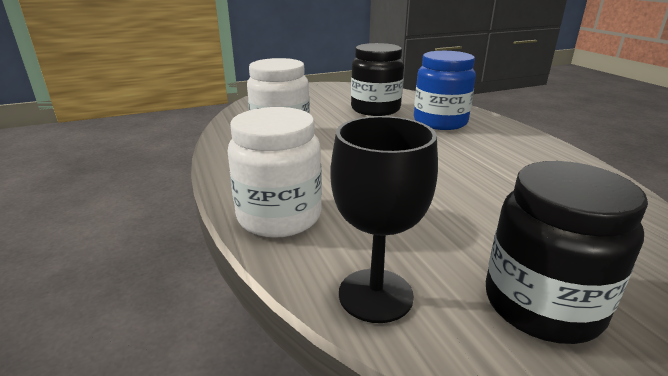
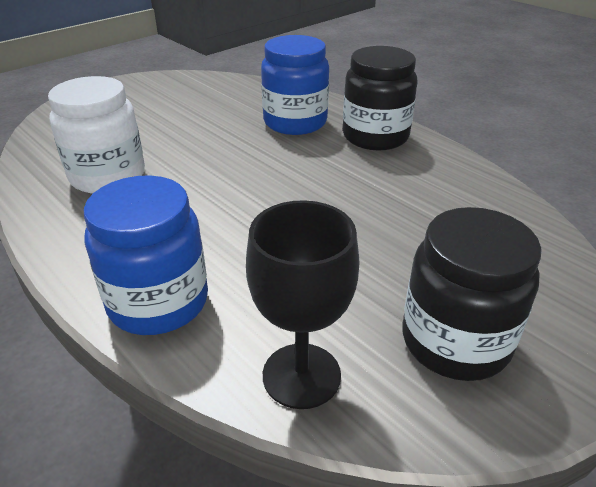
camera: 20 degrees left, 10 degrees up
white jar [228,107,322,238] -> blue jar [84,175,208,335]
black jar [351,43,404,116] -> black jar moved to [343,46,417,150]

